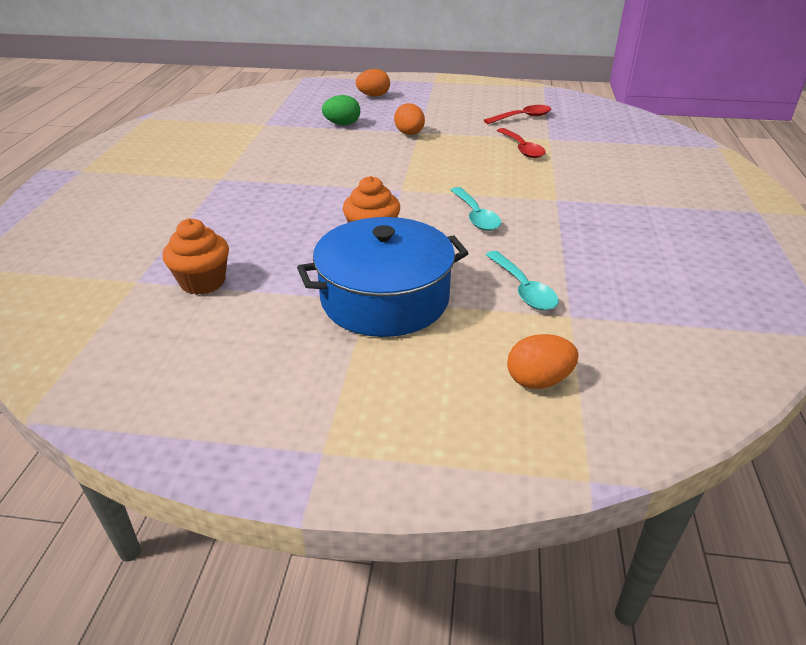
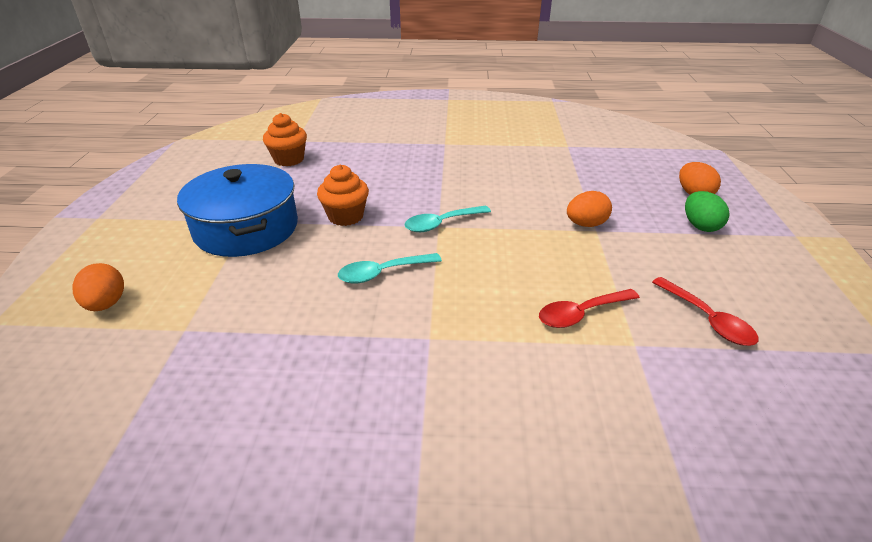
camera: 85 degrees right, 0 degrees up
green egg [322,95,360,125] -> green egg moved to [685,191,730,232]
turquoise spoon [486,251,559,310] -> turquoise spoon moved to [404,205,491,232]

